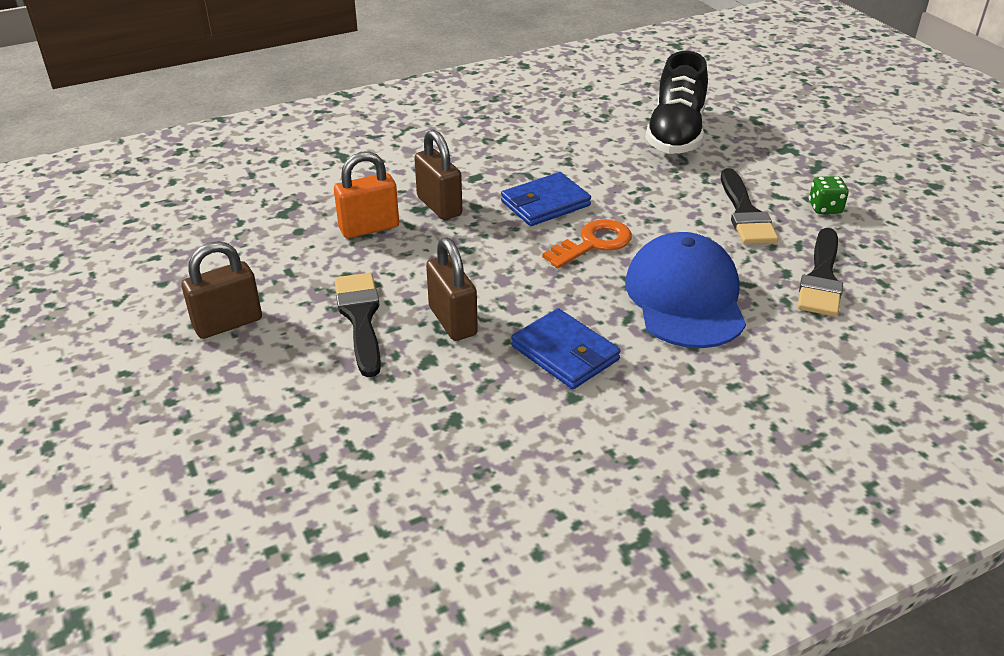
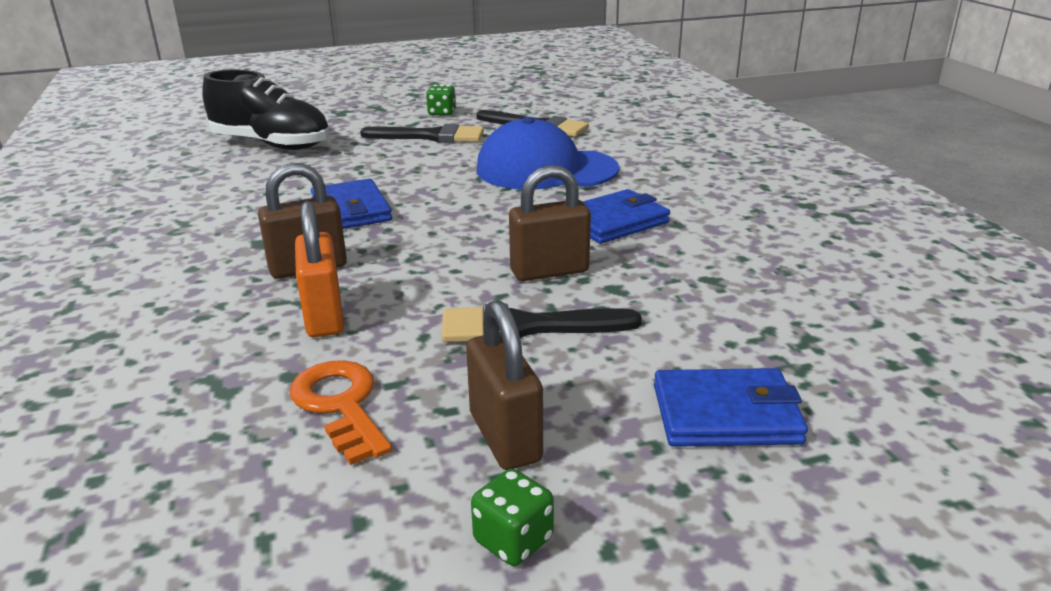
camera: 80 degrees left, 10 degrees down
orange key [542,219,632,268] -> orange key moved to [290,360,392,465]
none -> green dice [471,469,554,566]
none -> blue wallet [654,368,808,447]

